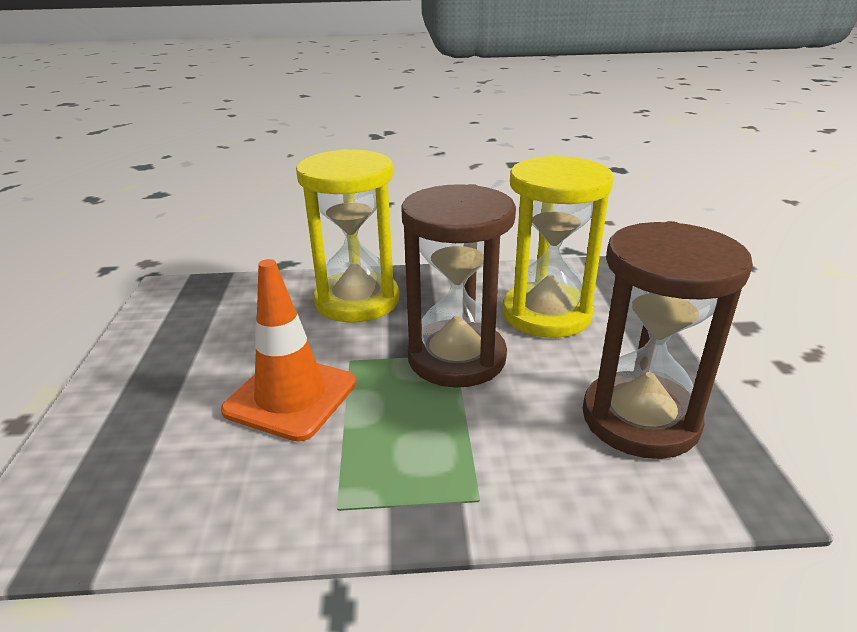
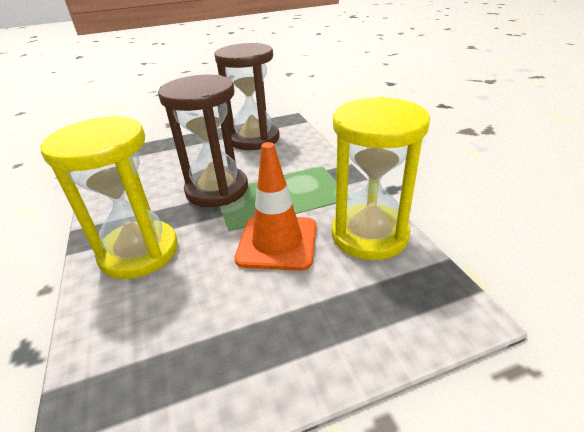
camera: 105 degrees left, 5 degrees up
yellow hourglass [503,155,614,338] -> yellow hourglass moved to [332,97,430,260]

